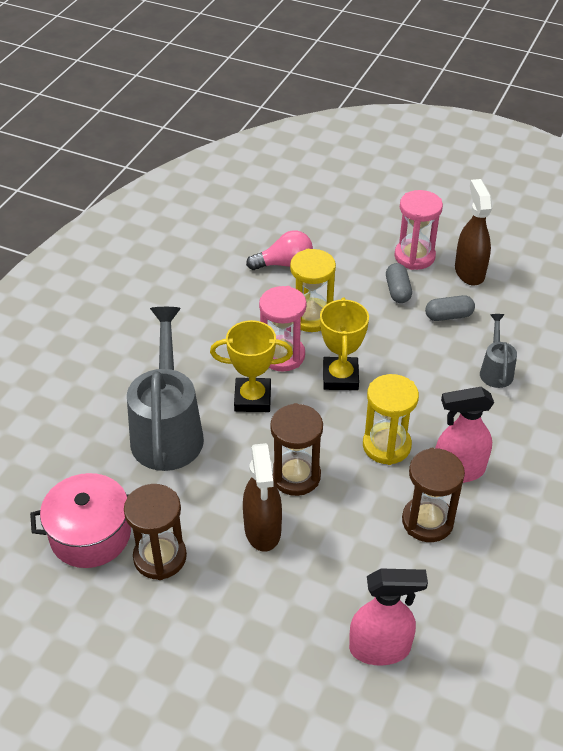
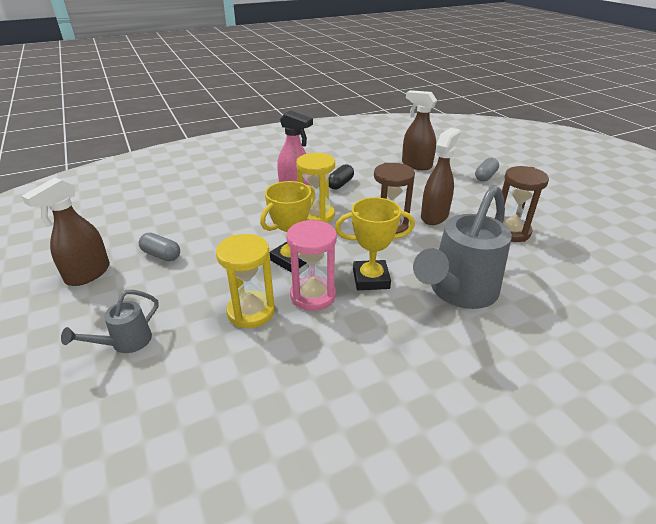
camera: 140 degrees left, 10 degrees down
pink pot [30,473,131,568] -> none
yellow trophy [210,320,293,412] -> yellow trophy turned 45 degrees counterclockwise [335,197,415,290]
pink light bulb [246,230,313,270] -> none
pink spray bottle [349,569,428,665] -> brown spray bottle [402,90,437,170]
grey capsule [386,263,412,303] -> grey capsule moved to [475,158,499,182]
pink hourglass [394,190,443,270] -> none
brown hourglass [402,448,465,542] -> black capsule [329,164,354,190]
grey watering can [480,314,517,388] -> grey watering can moved to [61,290,158,353]

